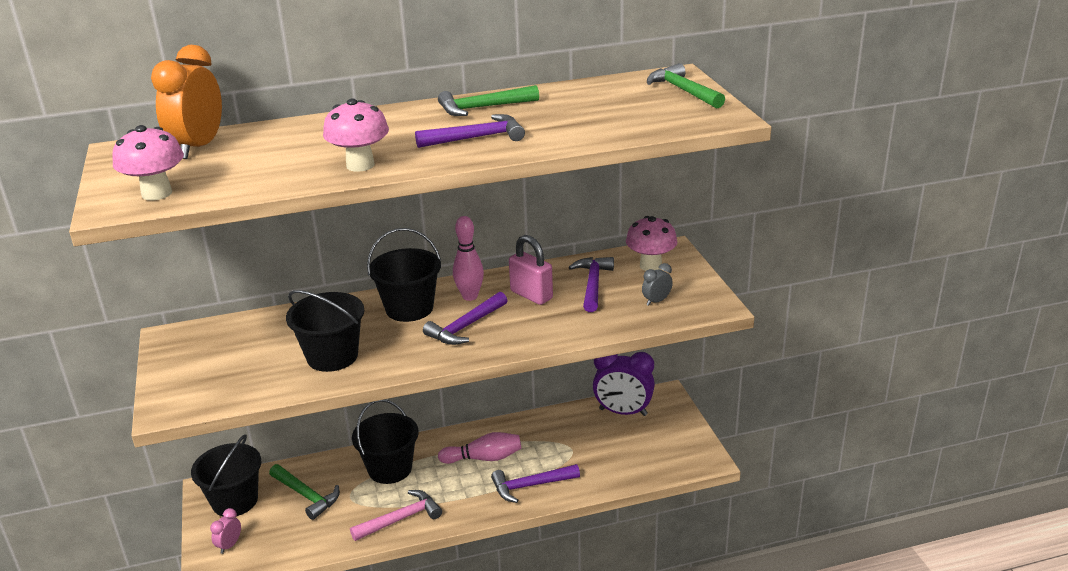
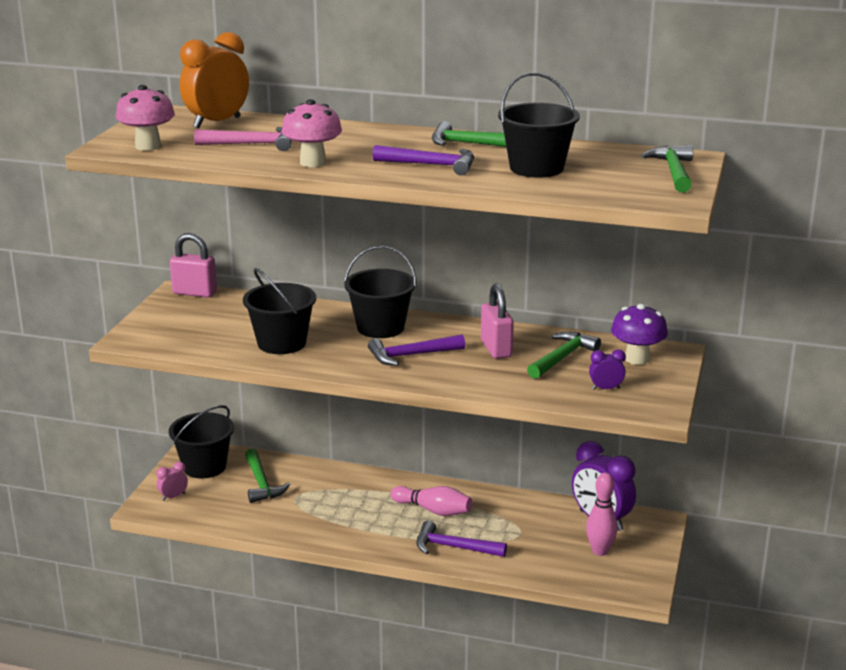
camera: 30 degrees right, 5 degrees down
pink hammer [350,490,442,541] -> pink hammer moved to [194,127,291,151]
black bucket [352,400,419,484] -> black bucket moved to [498,72,580,178]
pink bowling pin [453,216,484,301] -> pink bowling pin moved to [586,473,618,556]
purple hammer [569,257,614,312] -> green hammer [527,331,601,379]
pink mushroom [626,216,677,271] -> purple mushroom [611,304,668,365]
grey clock [642,263,673,306] -> purple clock [589,349,626,390]
none -> pink padlock [170,233,217,298]

